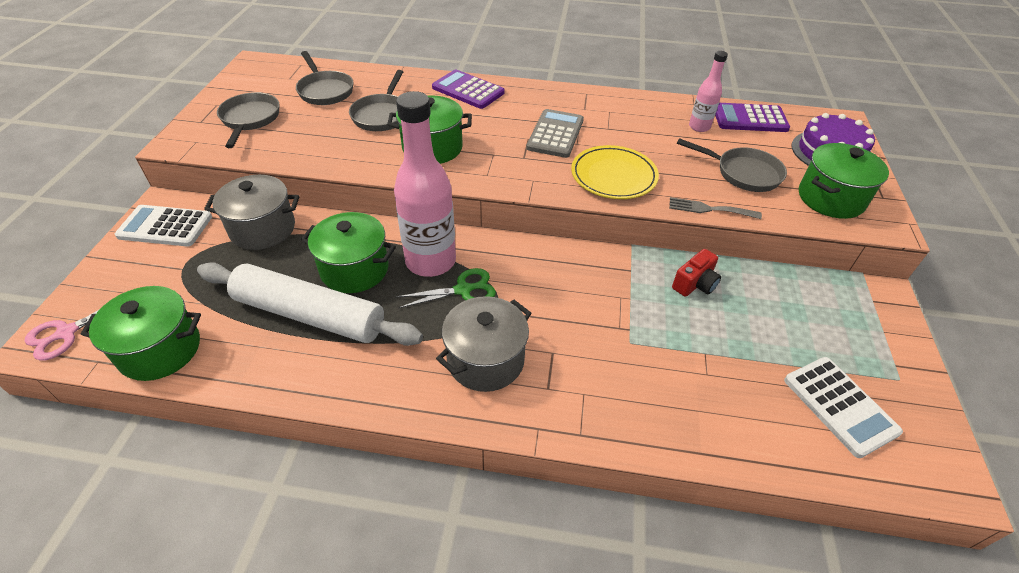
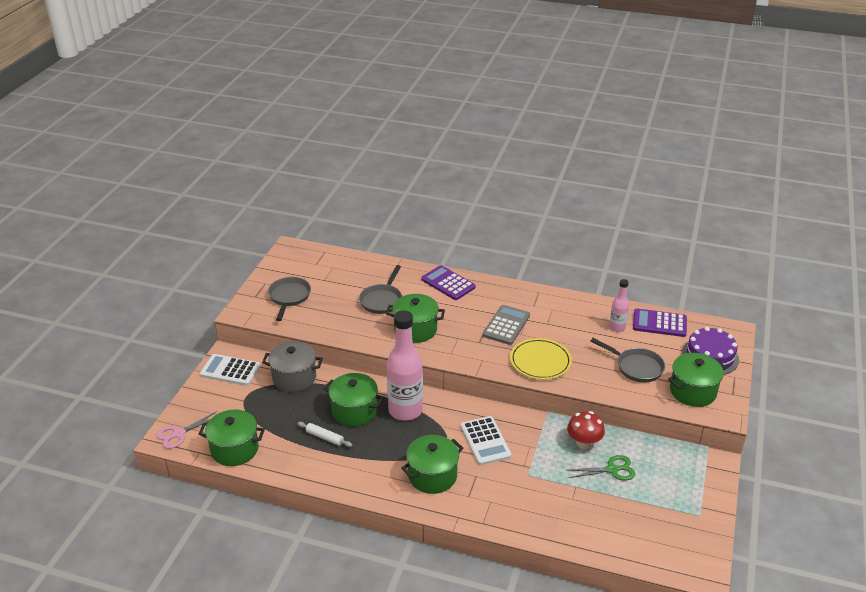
camera: 10 degrees right, 10 degrees down
white rolling pin [197,262,423,346] -> white rolling pin [297,422,352,447], size x0.40
grey pan [296,51,354,105] -> none
green scissors [396,268,496,308] -> green scissors moved to [569,455,636,480]
grey pot [436,296,531,392] -> green pot [401,435,463,494]
grey fork [669,197,762,219] -> none
red camera [672,249,721,297] -> red mushroom [567,411,605,449]
white calculator [784,357,903,458] -> white calculator moved to [461,416,511,465]

